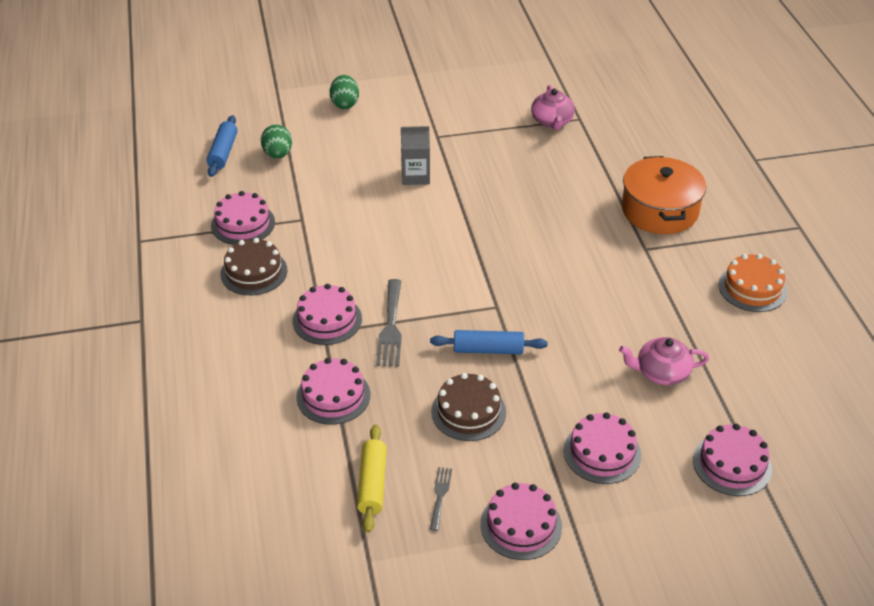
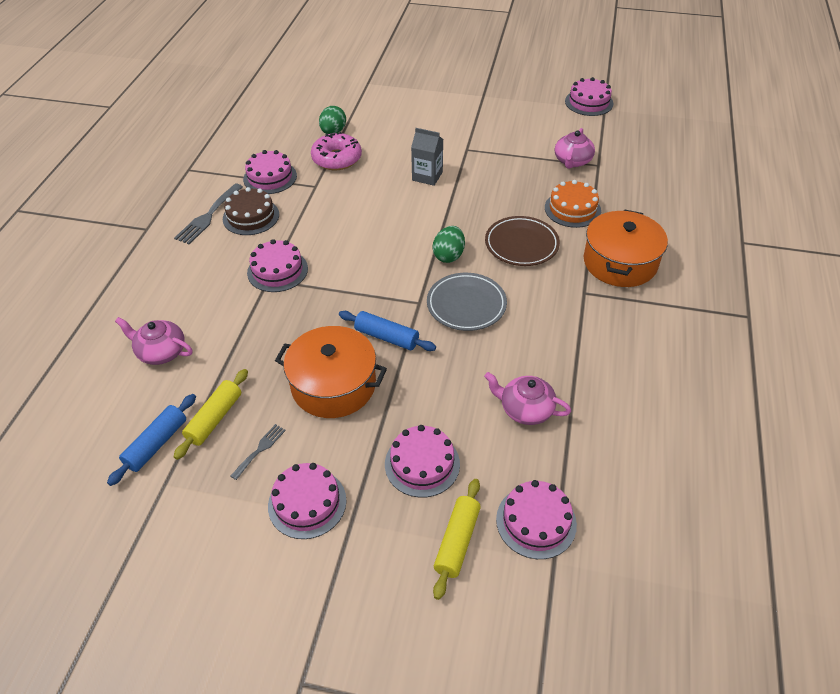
camera: 25 degrees right, 5 degrees up
blue rolling pin [207,115,238,177] -> blue rolling pin moved to [107,394,196,486]
pink cake [296,358,370,425] -> pink cake moved to [565,77,614,116]
green egg [330,75,359,109] -> green egg moved to [432,226,465,263]
grey fork [376,279,402,367] -> grey fork moved to [174,183,243,244]
brown cake [431,373,506,441] -> orange pot [275,326,387,418]
orange cake [718,254,787,312] -> orange cake moved to [545,180,601,228]
none -> pink teapot [115,317,193,365]
none -> pink donut [311,132,362,170]
none -> grey plate [427,273,507,331]
none -> yellow rolling pin [433,479,481,600]
none -> brown plate [485,216,560,266]

